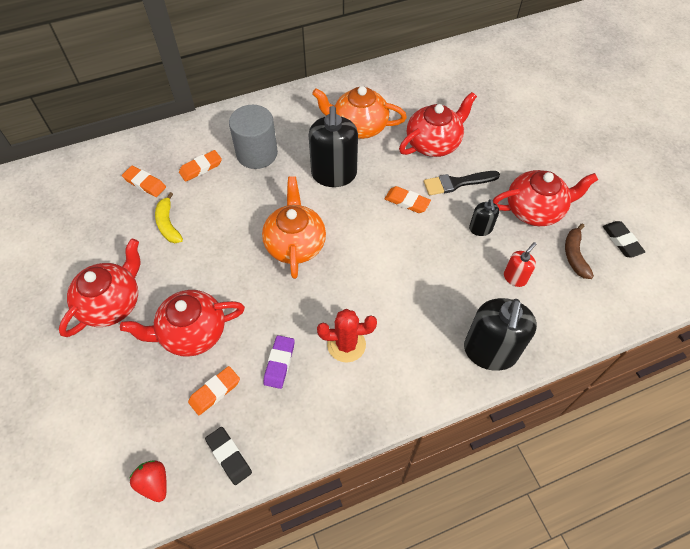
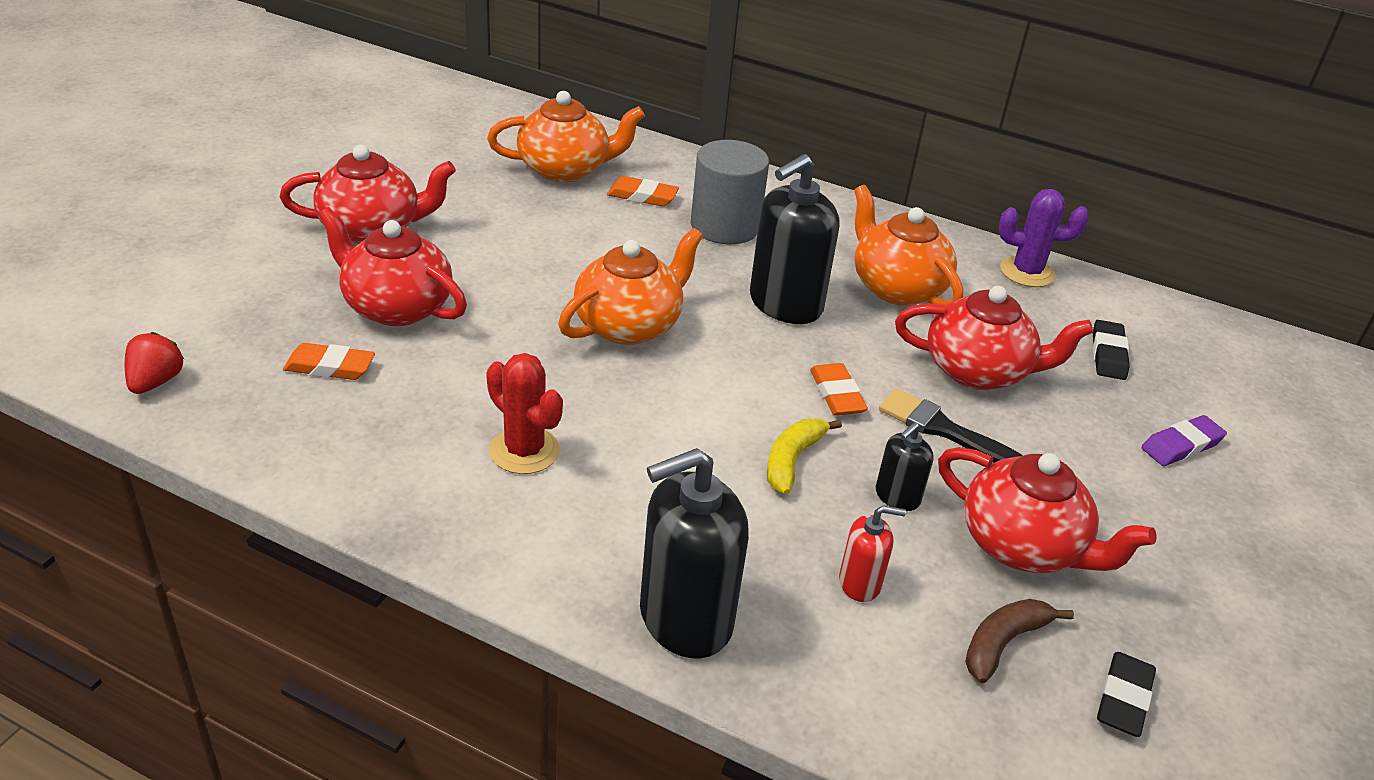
camera: 45 degrees right, 20 degrees down
orange eraser [122,166,166,197] -> orange teapot [487,91,645,182]
yellow banana [155,192,183,243] -> yellow banana moved to [767,419,842,494]
black eraser [205,427,252,485] -> black eraser moved to [1093,320,1130,380]
purple eraser [263,335,295,389] -> purple eraser moved to [1141,415,1227,466]
none -> purple cactus [999,189,1089,287]

